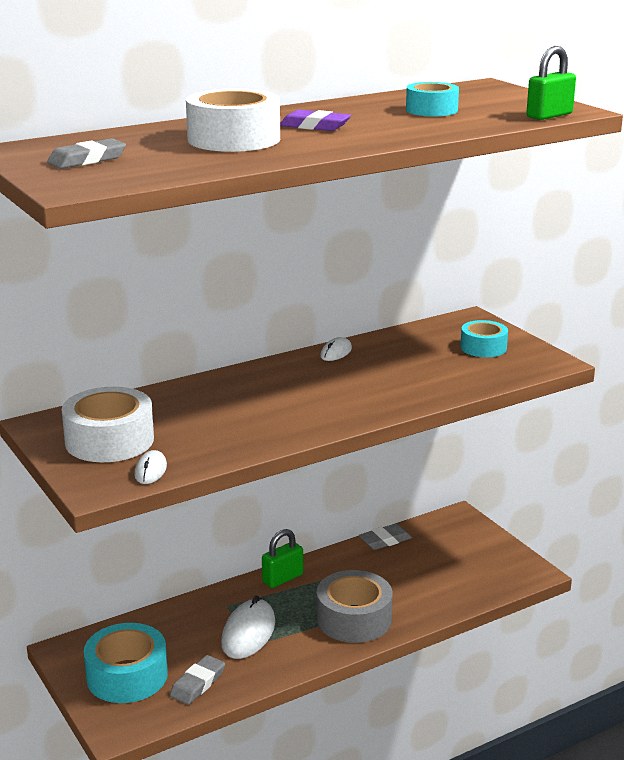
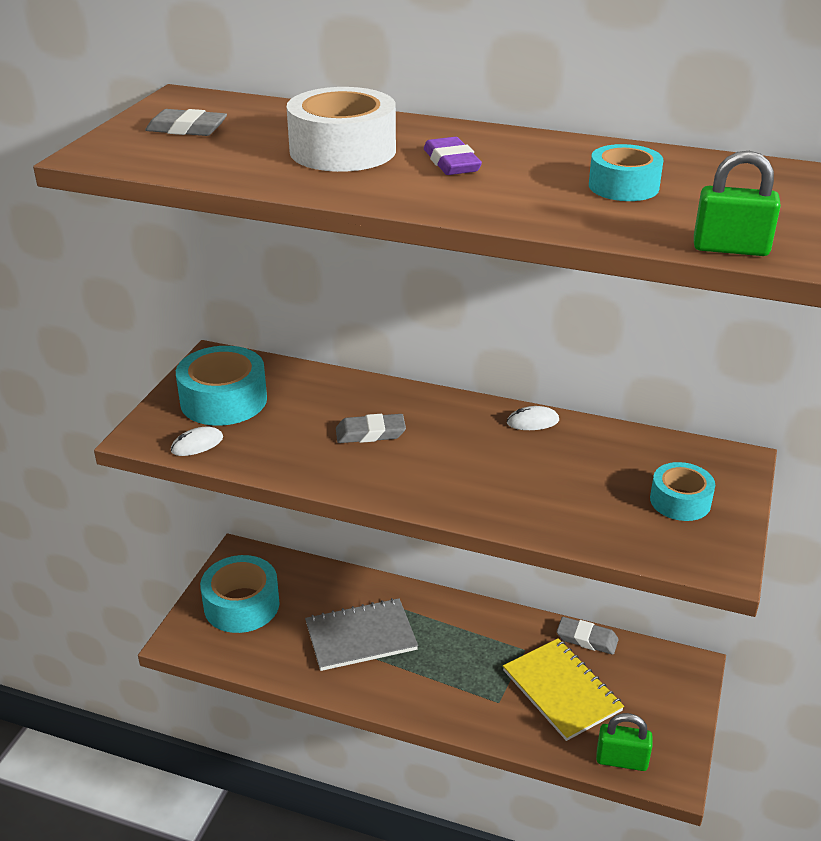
camera: 50 degrees right, 10 degrees up
white tape [62,387,154,462] -> turquoise tape [176,346,267,426]
grey eraser [170,655,225,705] -> grey eraser moved to [336,414,406,443]
white mouse [221,596,275,659] -> grey notebook [305,598,418,671]
green padlock [262,529,303,588] -> green padlock moved to [596,713,653,771]
grey tape [316,570,393,643] -> none
none -> yellow notebook [503,638,624,741]

